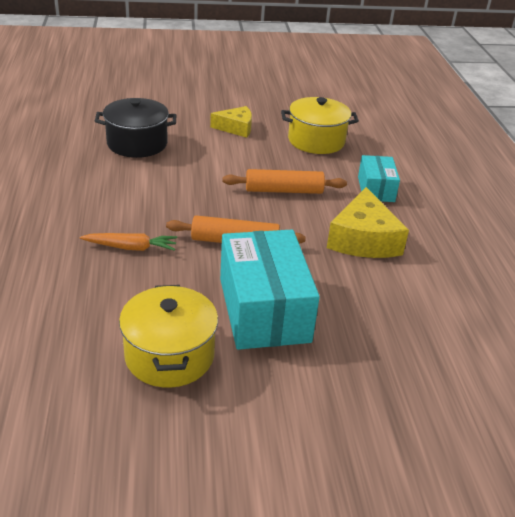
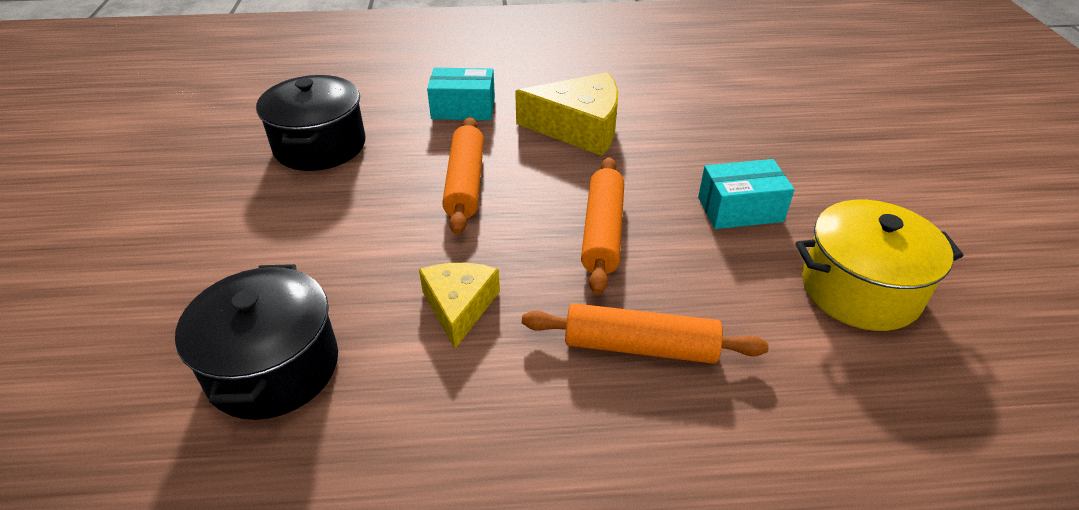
camera: 85 degrees left, 5 degrees up
orange carrot [80,233,177,251] -> orange rolling pin [522,303,769,364]
yellow cheese [210,106,252,138] -> yellow cheese moved to [419,263,500,349]
turquoise box [220,230,320,350] -> turquoise box [698,159,795,229], size x0.55
yellow pot [281,97,359,154] -> black pot [256,75,366,171]

